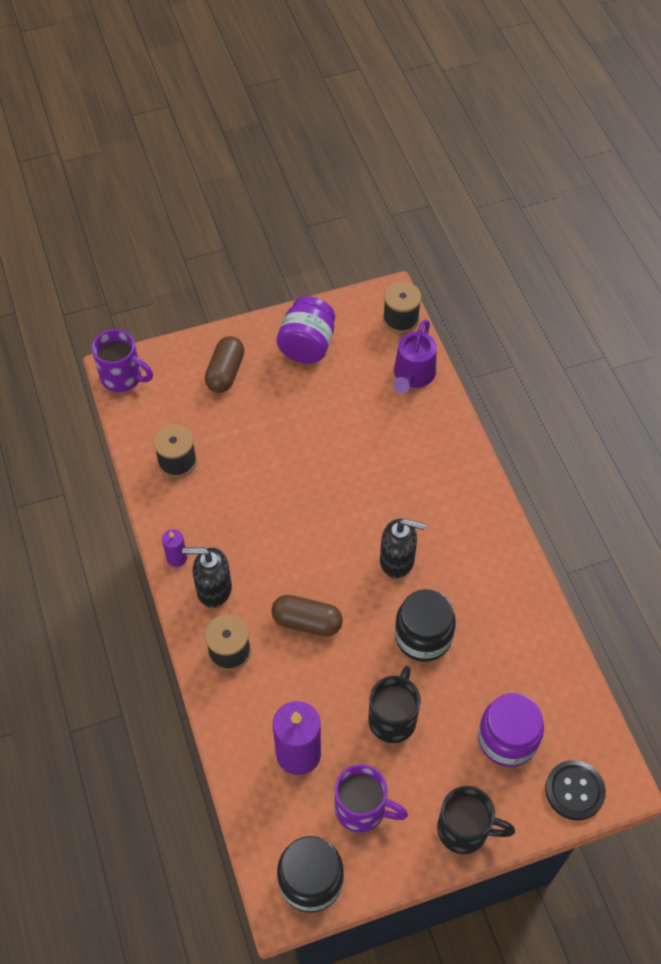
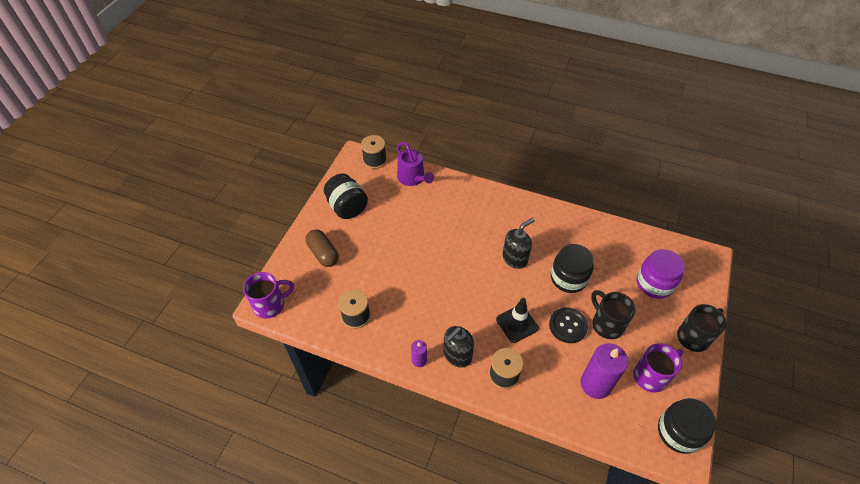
camera: 50 degrees left, 5 degrees down
brown capsule [271,595,343,637] -> black traffic cone [496,298,539,343]
purple jar [277,296,335,364] -> black jar [324,174,368,219]
black button [545,760,606,820] -> black button moved to [549,307,588,343]

